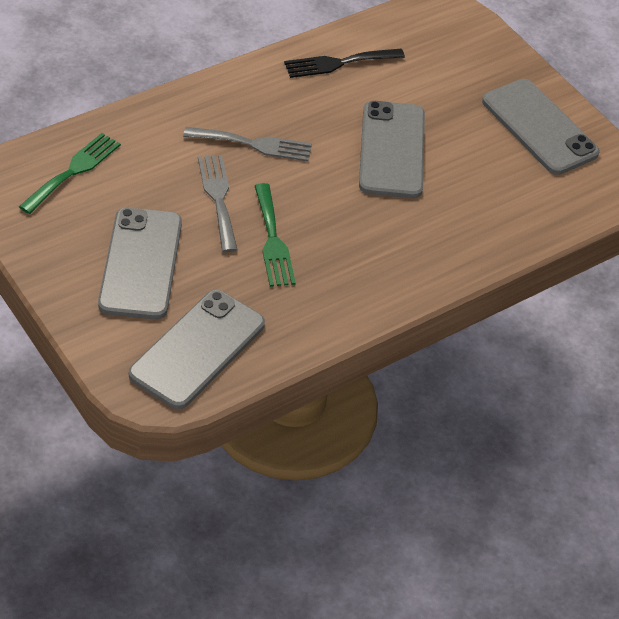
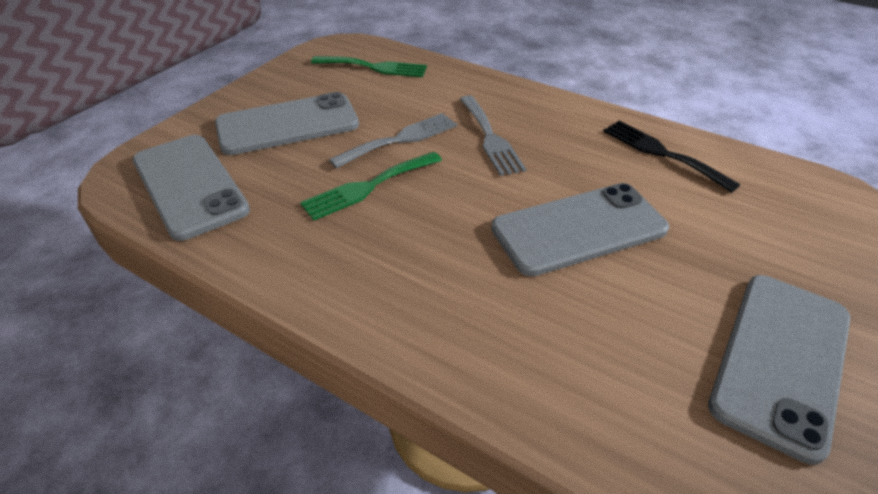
camera: 70 degrees right, 5 degrees down
grey phone [129,290,265,409] -> grey phone turned 45 degrees clockwise [133,135,250,241]

